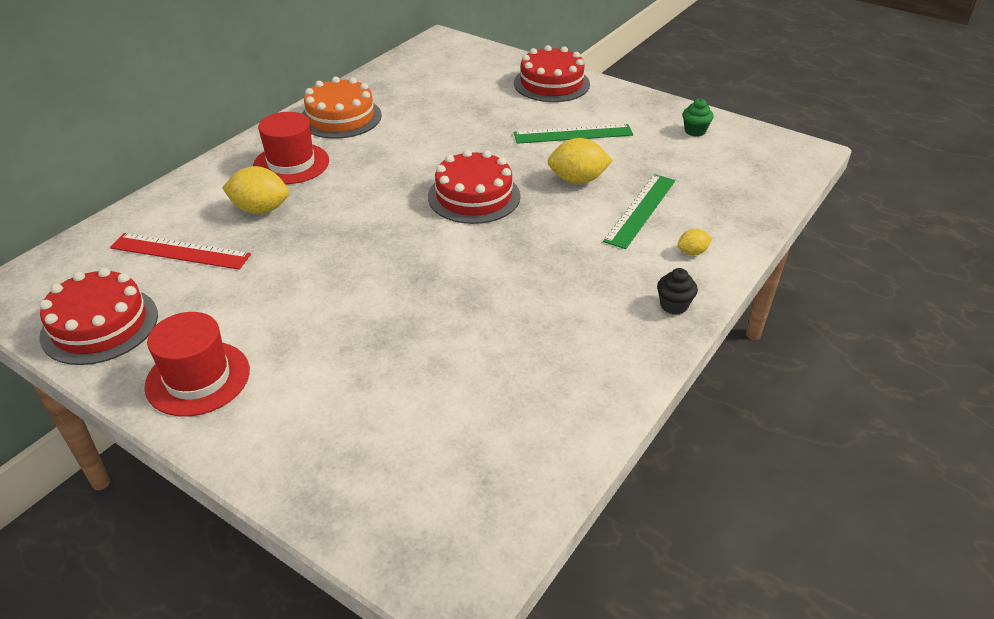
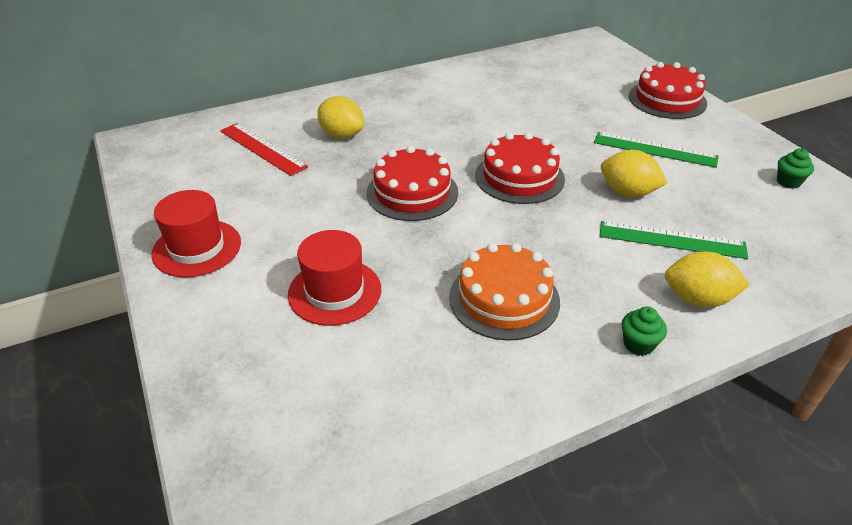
camera: 30 degrees right, 0 degrees up
red cake [39,268,158,365] -> red cake moved to [366,146,458,221]
red hat [253,112,329,184] -> red hat moved to [288,230,381,326]
orange cake [302,77,382,139] -> orange cake moved to [449,243,560,341]
green ruler [603,174,675,249] -> green ruler turned 45 degrees clockwise [600,221,748,259]
black cupcake [657,268,698,315] -> green cupcake [621,307,667,356]
yellow lemon [677,229,712,255] -> yellow lemon [665,251,749,308], size x1.90

